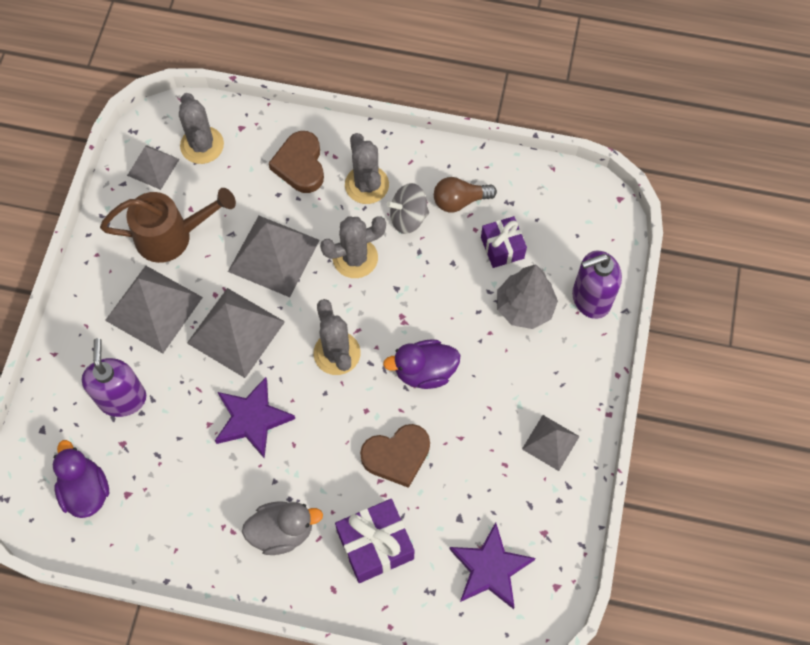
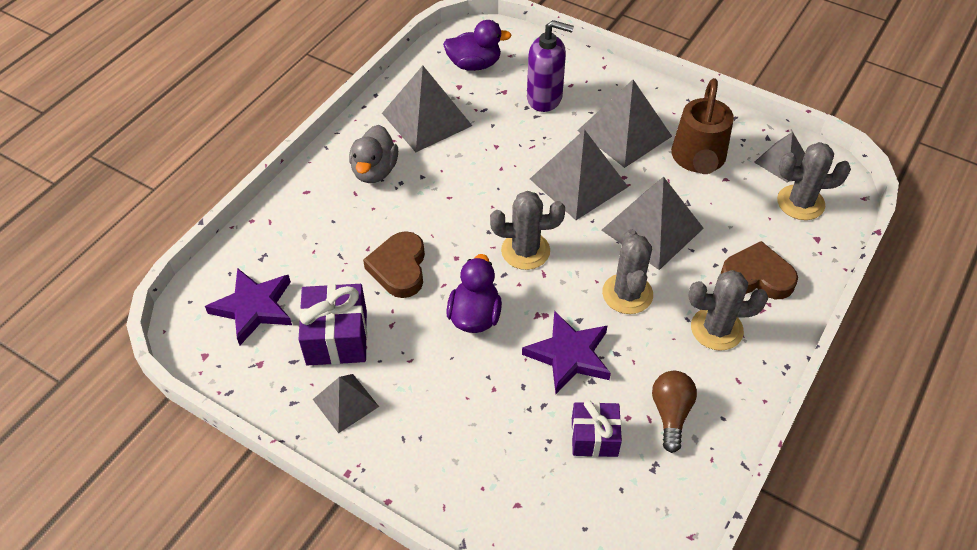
camera: 110 degrees right, 15 degrees down
purple star [215,377,295,458] -> purple star moved to [522,311,611,394]
purple gift [335,499,415,583] -> purple gift moved to [298,284,367,365]
grey spinning top [386,183,429,234] -> none
grey tree [497,264,558,329] -> none
purple soap dispenser [572,251,622,319] -> none
none -> grey pyramid [382,65,472,152]

